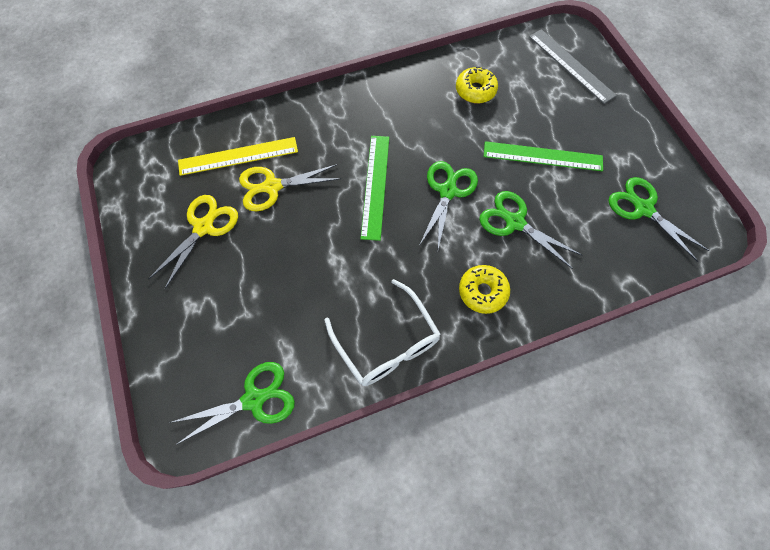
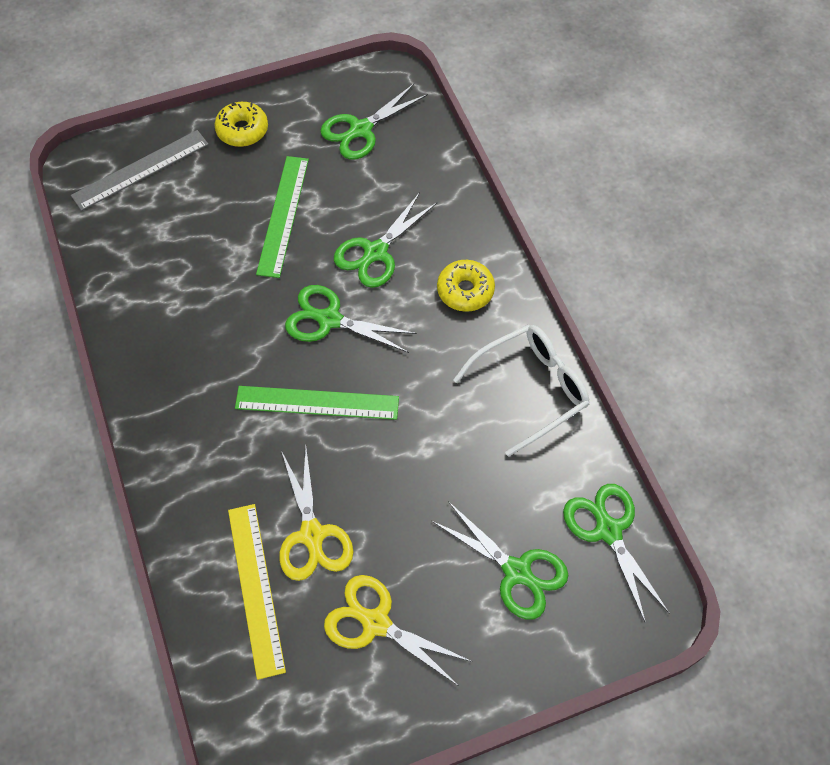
camera: 90 degrees left, 5 degrees down
yellow donut [456,67,498,103] -> yellow donut moved to [214,102,268,147]
none -> green scissors [432,501,568,620]

